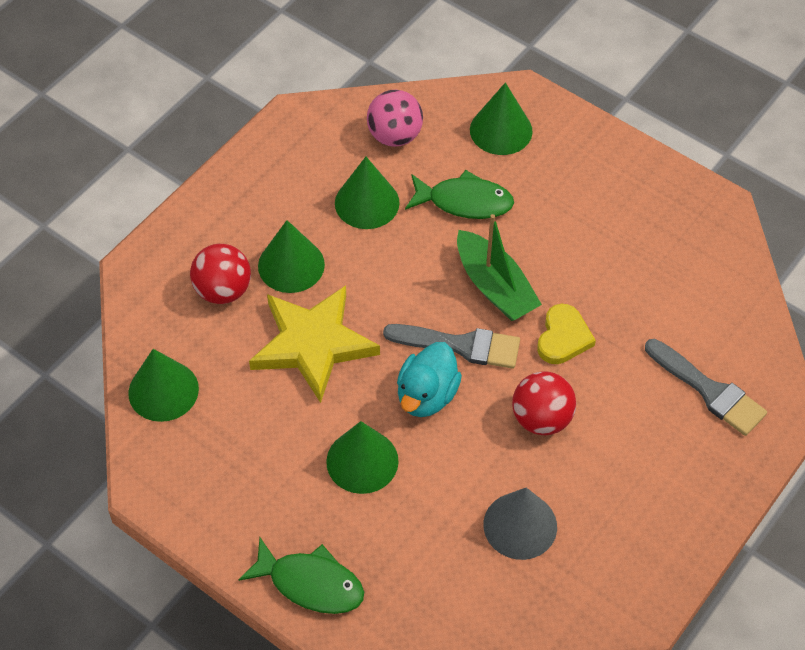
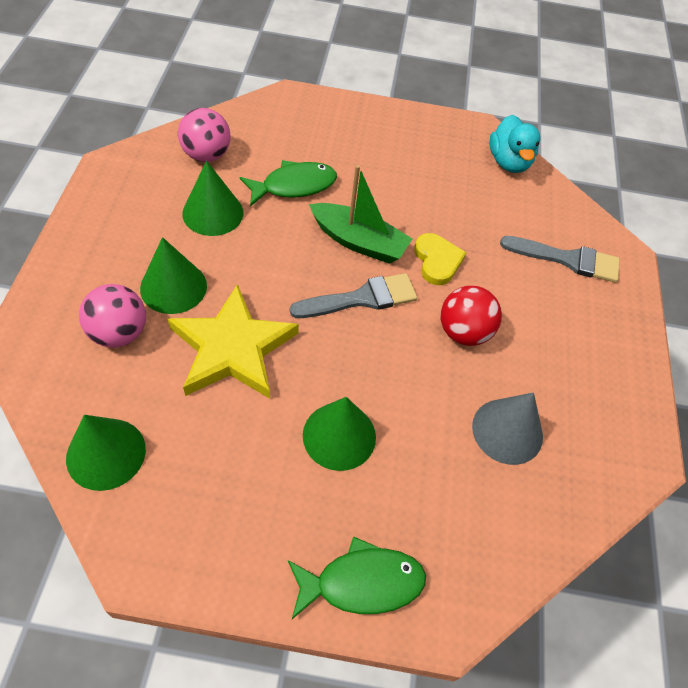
camera: 35 degrees left, 0 degrees up
red ball [190,244,251,304] -> pink ball [79,284,146,348]
turquoise duck [397,342,462,417] -> turquoise duck moved to [489,115,540,173]
green cone [470,83,533,155] -> none

